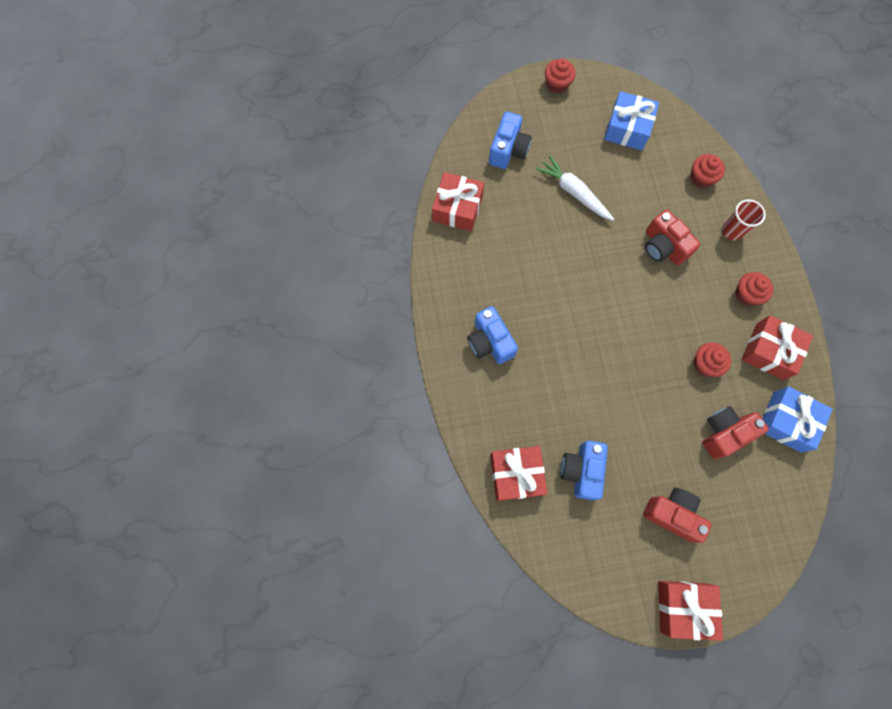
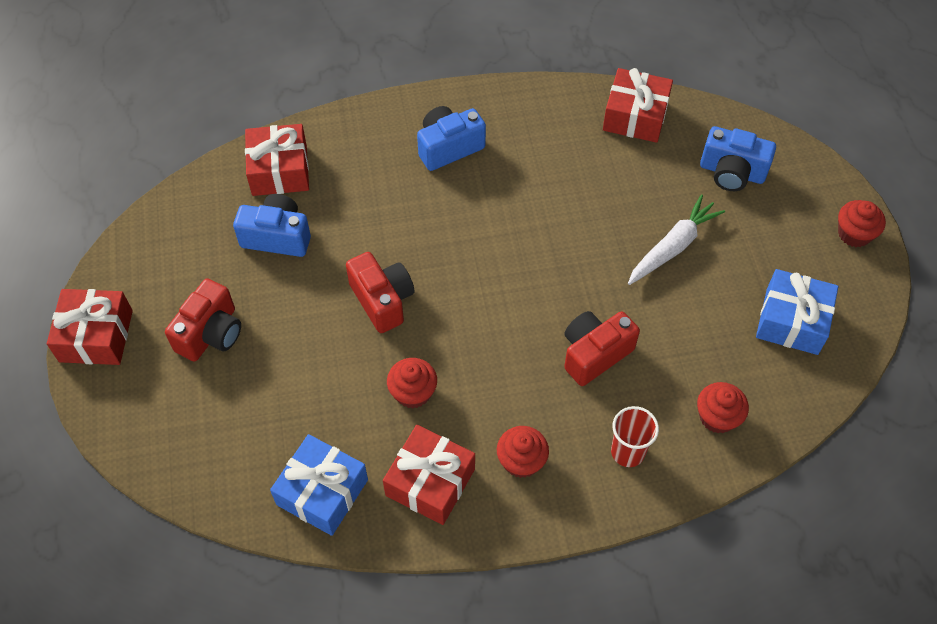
camera: 90 degrees right, 15 degrees down
red camera [702,406,769,459] -> red camera moved to [346,252,414,333]

